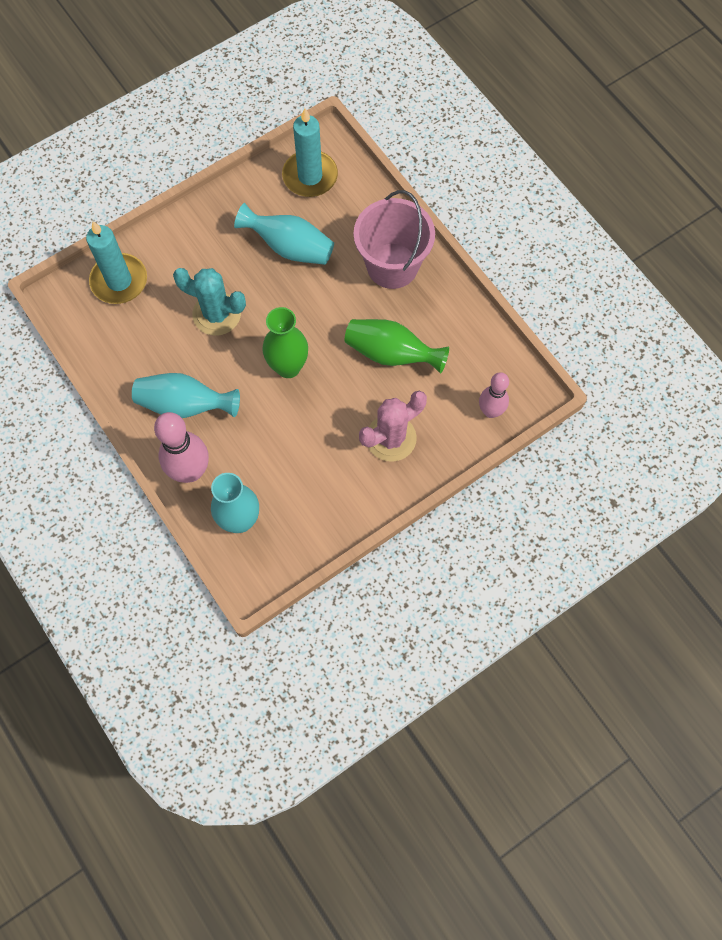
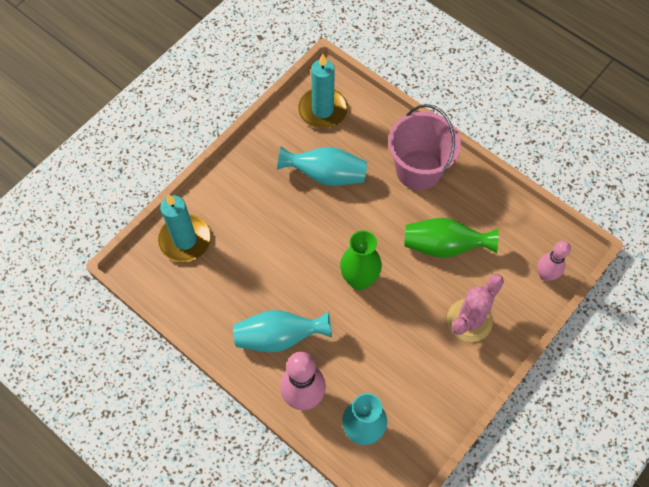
camera: 15 degrees left, 5 degrees down
turquoise cactus [173,268,246,336] -> none

